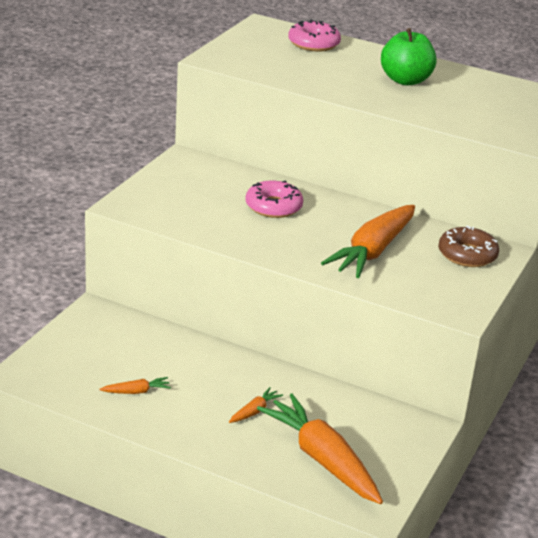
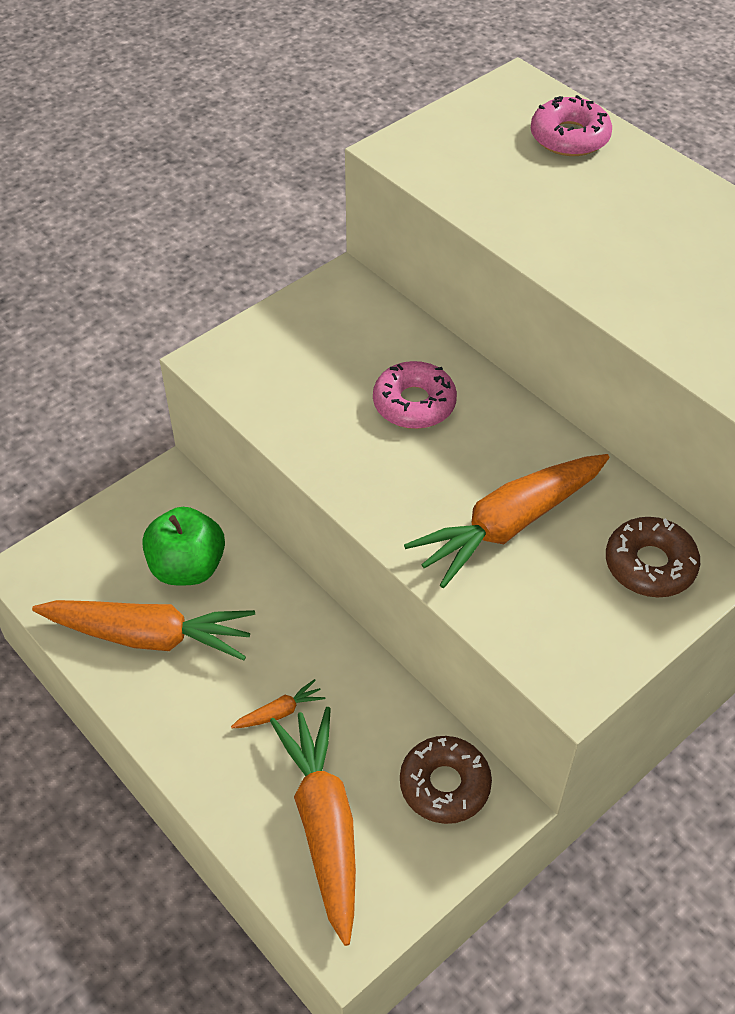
camera: 25 degrees right, 20 degrees up
orange carrot [100,377,171,394] -> orange carrot [32,600,255,661], size x2.38
green apple [381,28,437,85] -> green apple moved to [142,507,225,585]
none -> brown donut [400,736,492,824]

